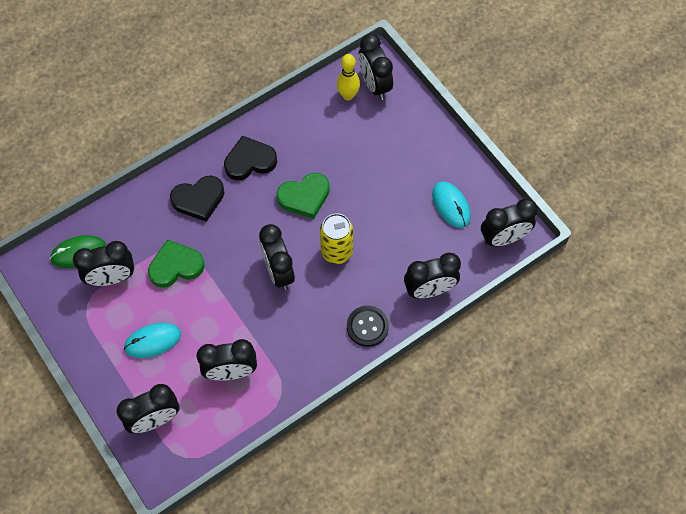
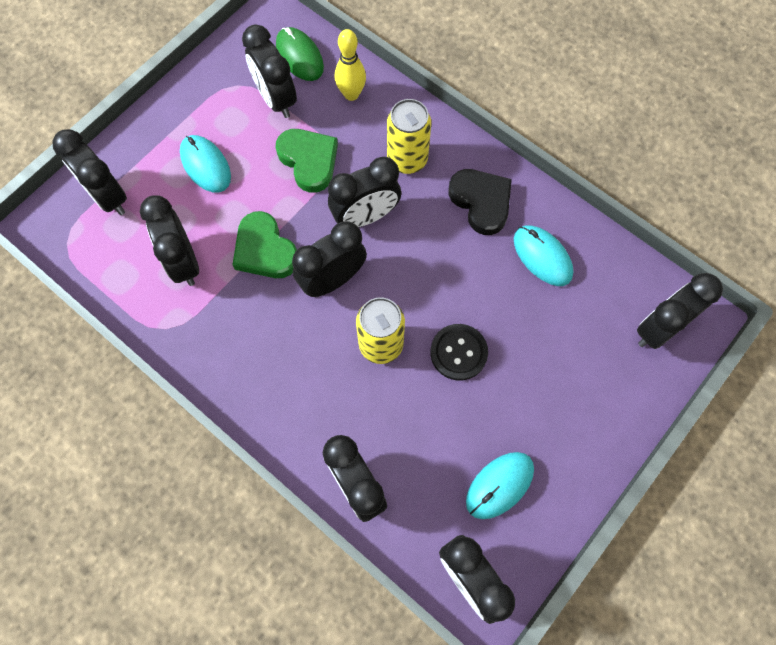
camera: 75 degrees right, 5 degrees up
black heart [170,176,224,222] -> yellow can [387,99,431,174]
green heart [277,173,330,219] -> green heart moved to [232,211,297,278]
yellow bowling pin [337,54,360,100] -> yellow bowling pin moved to [335,29,366,101]
black button [347,306,389,347] -> black button moved to [430,324,488,381]
none -> black clock [328,157,401,227]
none -> turquoise mouse [514,225,573,286]

